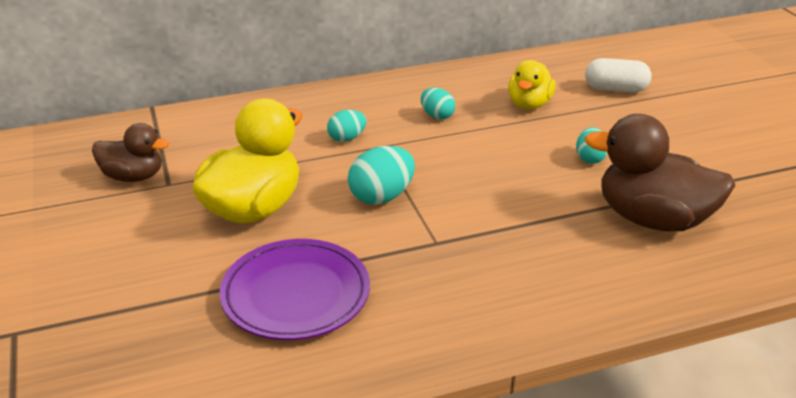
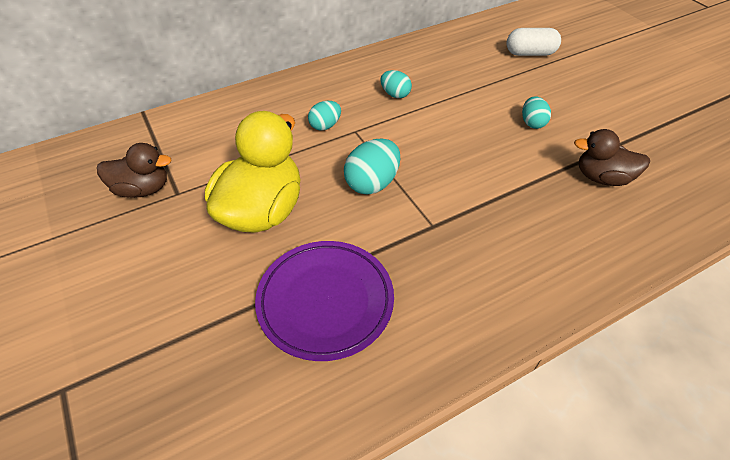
camera: 10 degrees left, 15 degrees up
yellow duck [508,60,556,110] -> none
brown duck [584,114,736,231] -> brown duck [574,129,650,186], size x0.59

